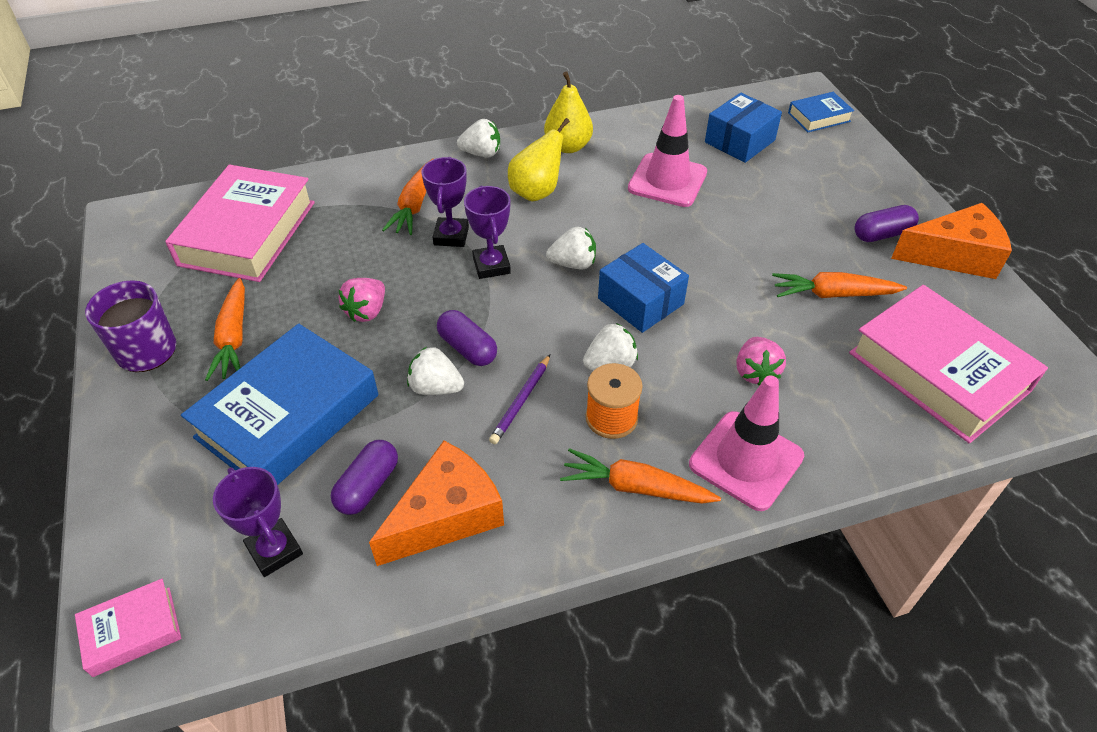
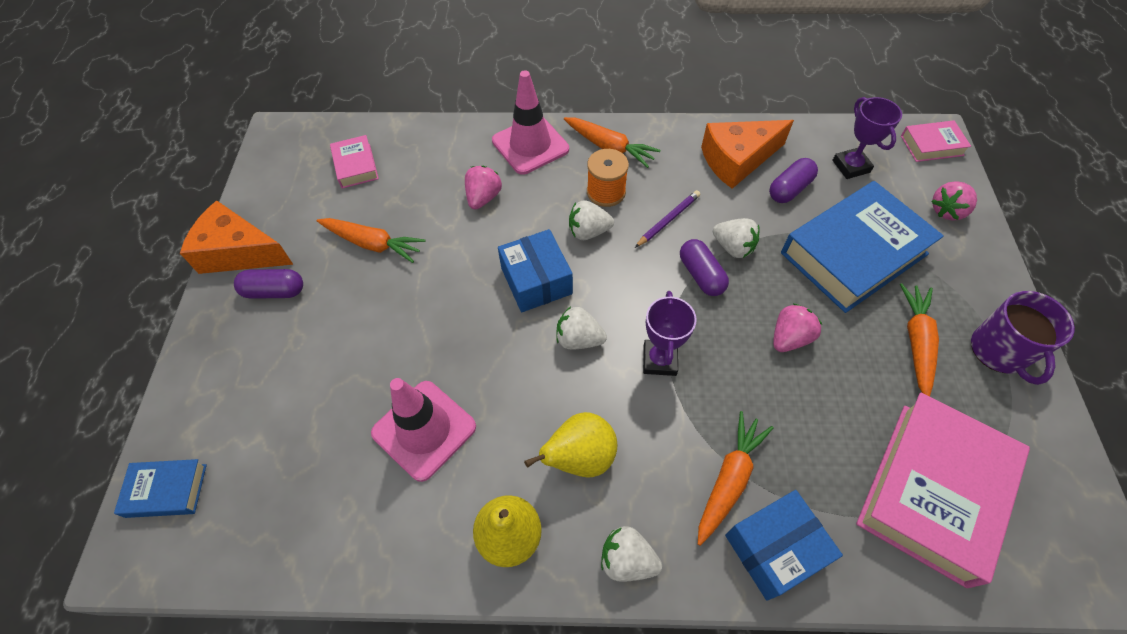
camera: 160 degrees left, 10 degrees up
purple trophy [421,157,469,247] -> none
blue box [705,93,782,163] -> blue box moved to [725,490,843,600]
pink book [849,285,1048,443] -> pink book [330,135,379,189], size x0.47
none -> pink strawberry [931,181,977,220]

